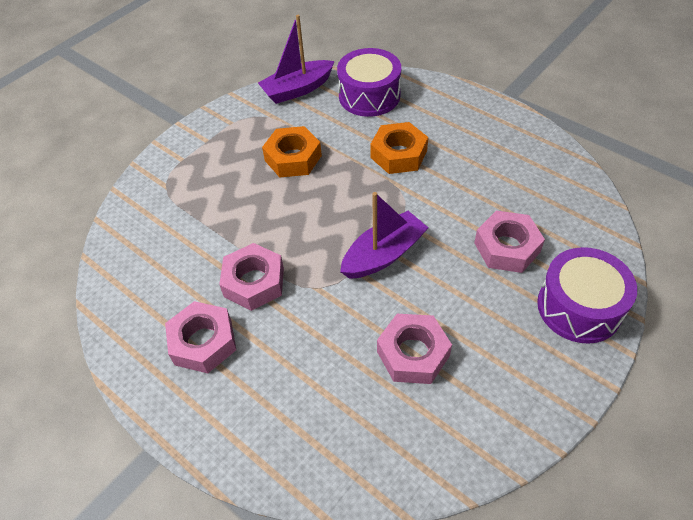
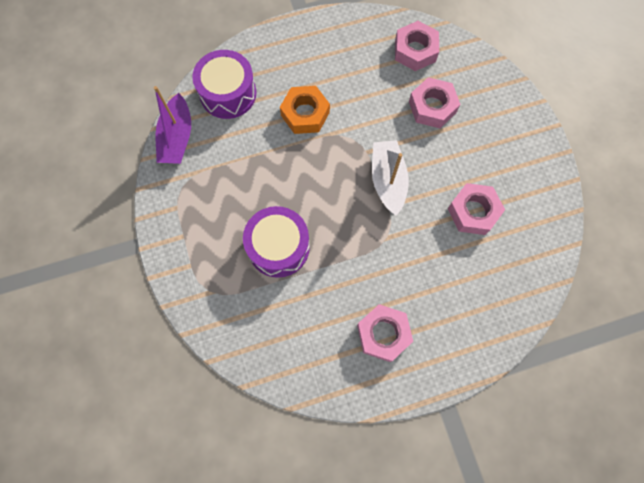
camera: 60 degrees left, 20 degrees up
pink nut [219,243,284,311] -> pink nut moved to [395,21,439,71]
orange nut [262,126,322,177] -> none
purple boat [340,192,428,279] -> white boat [372,140,409,216]
purple drum [537,247,637,344] -> purple drum moved to [243,206,310,278]

